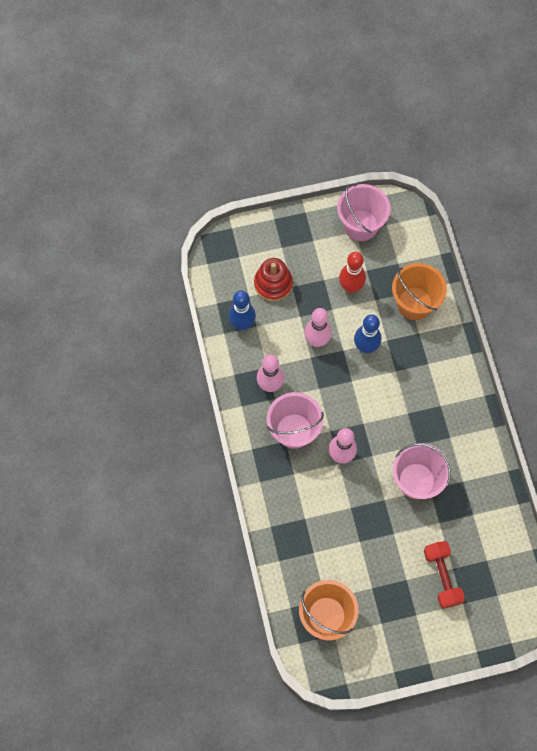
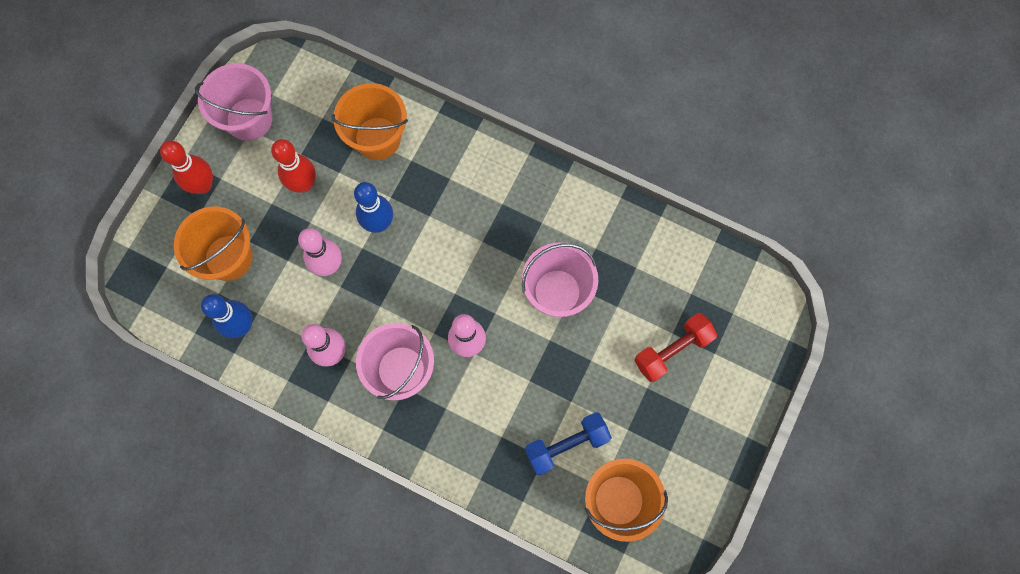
camera: 50 degrees left, 5 degrees up
red stacking toy [254,258,293,302] -> orange bucket [174,206,253,281]
red dumbbell [424,541,465,608] -> red dumbbell turned 60 degrees counterclockwise [634,313,717,382]
none -> red bowling pin [160,141,213,194]
none -> blue dumbbell [525,412,612,475]

